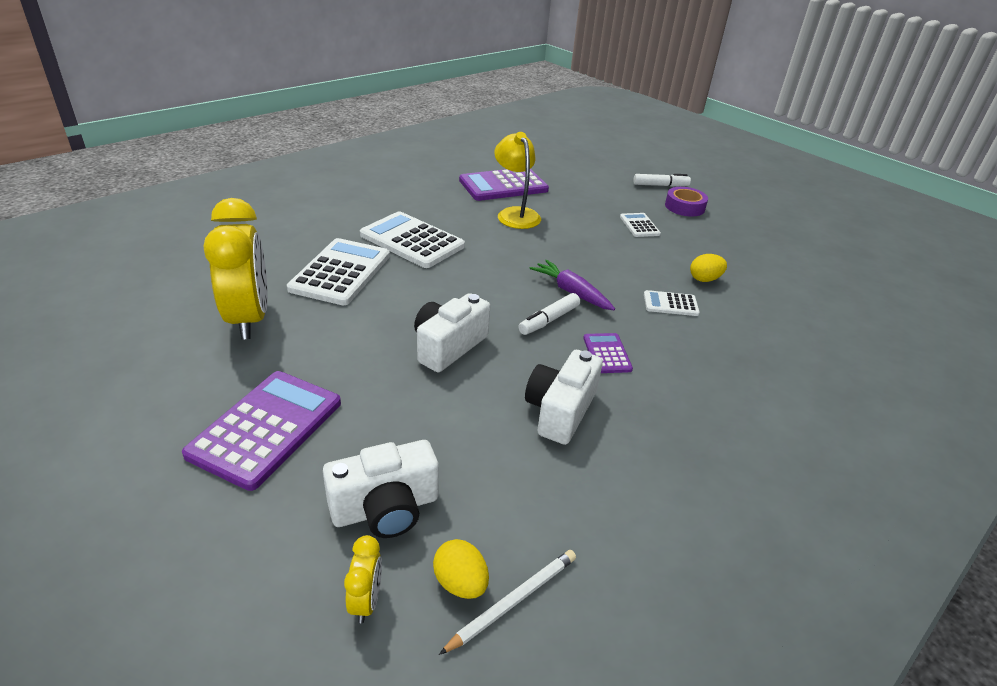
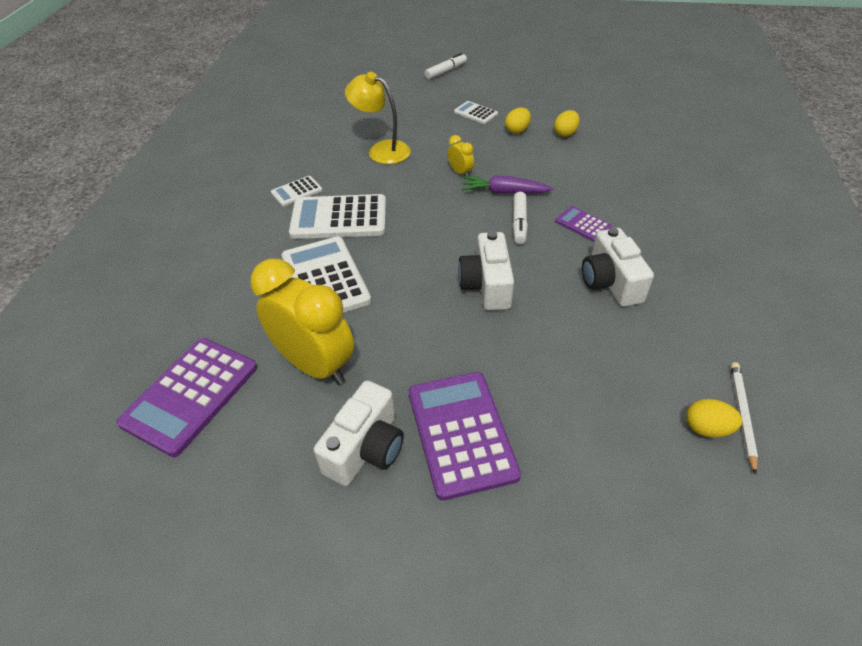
camera: 35 degrees left, 10 degrees up
white camera [323,440,439,538] -> white camera moved to [314,380,404,486]
yellow clock [344,535,382,623] -> yellow clock moved to [448,135,474,176]
purple calculator [459,169,549,201] -> purple calculator moved to [116,338,257,457]
white calculator [644,290,700,316] -> white calculator moved to [271,176,322,206]
purple tape [665,187,708,217] -> none
none -> yellow egg [505,107,531,134]

